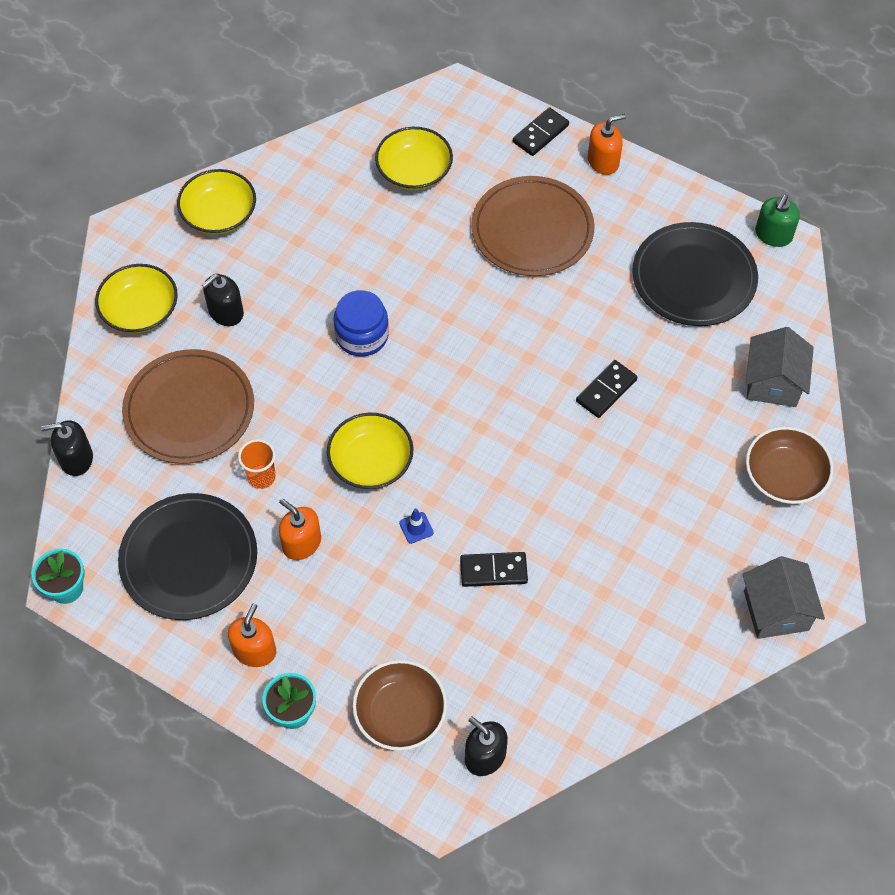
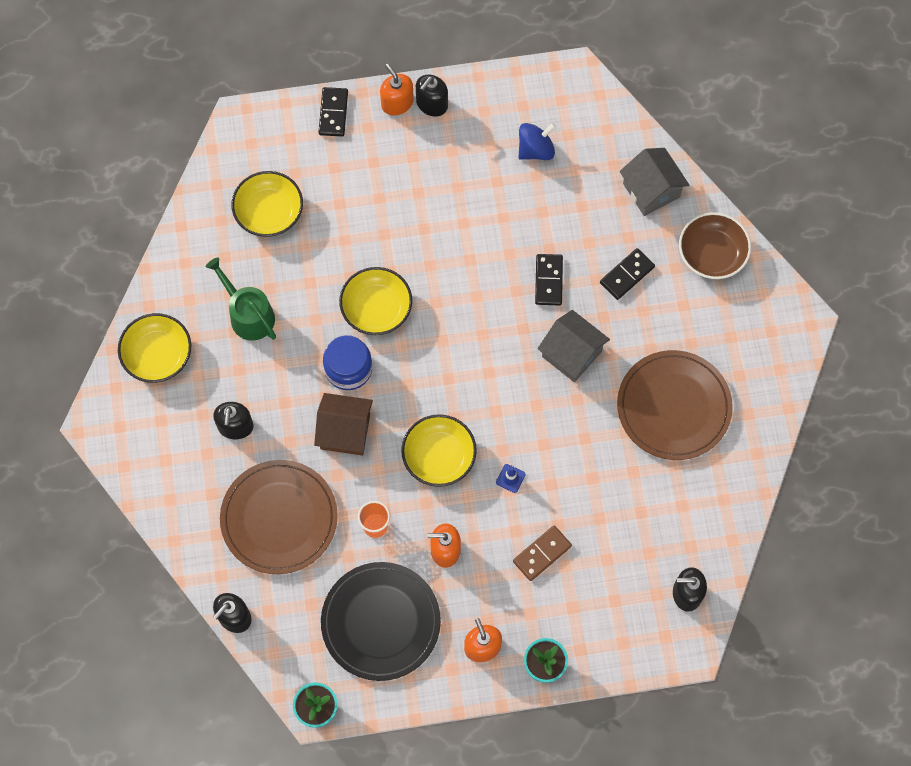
camera: 40 degrees left, 10 degrees up
yellow bowl [95,264,178,333] -> yellow bowl moved to [339,267,412,335]
brown bowl [353,660,447,751] -> none
black domino [460,552,528,587] -> black domino moved to [600,248,655,300]
brown plate [471,176,594,276] -> brown plate moved to [617,350,733,460]
orange soap dispenser [588,114,626,175] -> orange soap dispenser turned 60 degrees counterclockwise [380,64,414,116]
black plate [632,222,758,326] -> blue spinning top [518,123,556,160]
grey house [743,556,825,639] -> grey house moved to [537,310,610,382]
green soap dispenser [755,195,800,247] -> none
none -> green watering can [206,257,276,341]
none -> brown house [314,393,373,455]
none -> black soap dispenser [416,75,448,117]
none -> brown domino [513,526,572,581]

